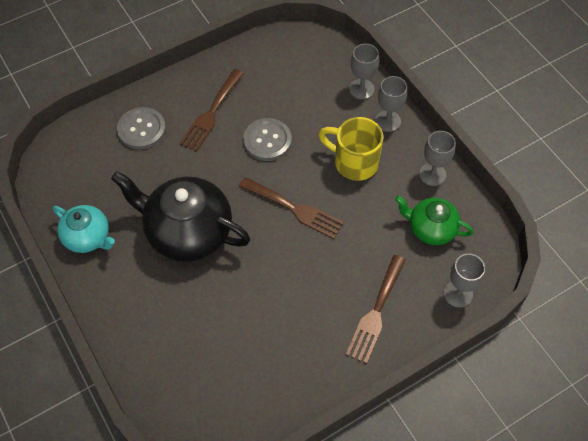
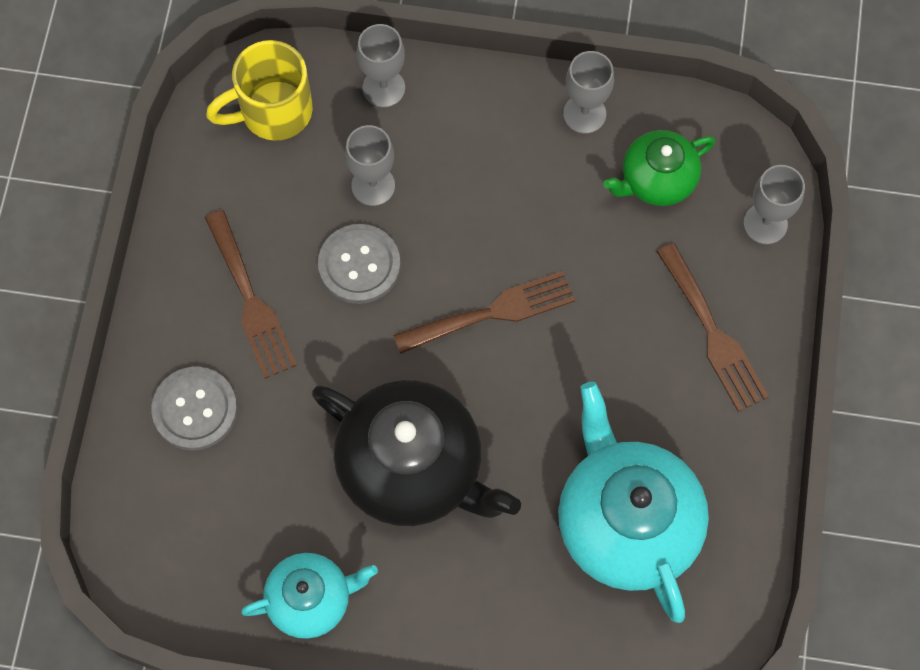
camera: 50 degrees left, 10 degrees up
black teapot [111,171,250,262] -> black teapot turned 120 degrees counterclockwise [312,380,521,526]
yellow mug [319,117,384,181] -> yellow mug moved to [206,40,313,141]
grey goblet [375,76,407,132] -> grey goblet moved to [345,125,395,206]
none -> turquoise teapot [558,382,709,623]

